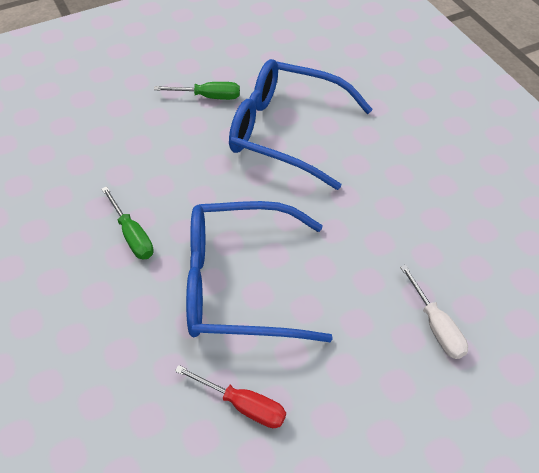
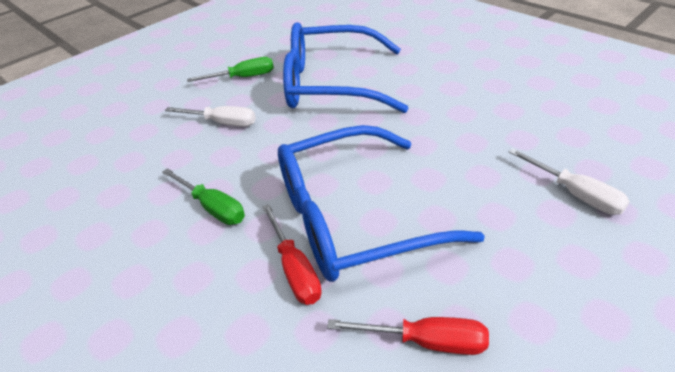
camera: 15 degrees left, 10 degrees down
none -> white screwdriver [165,106,256,127]
none -> red screwdriver [262,204,322,305]

